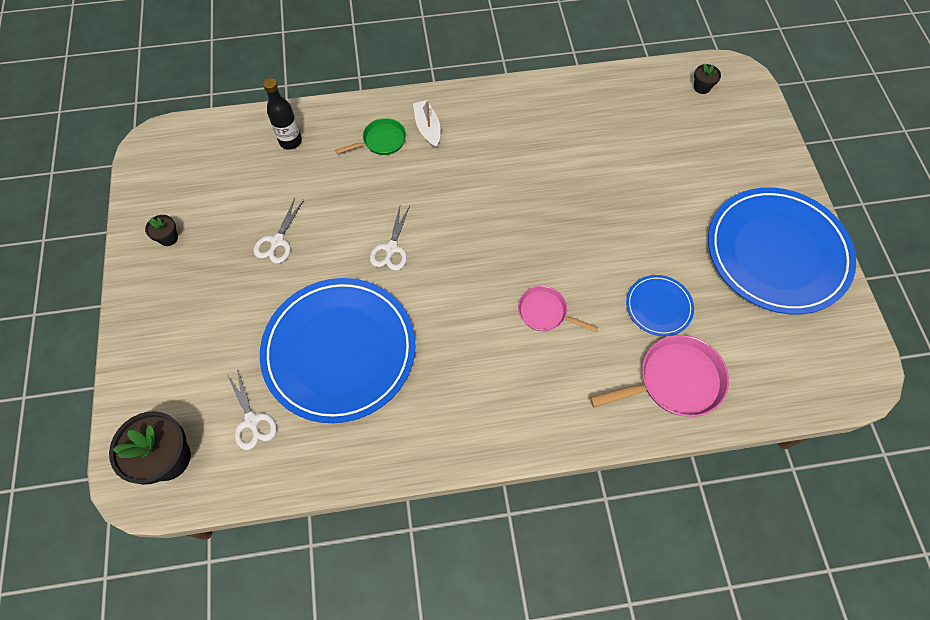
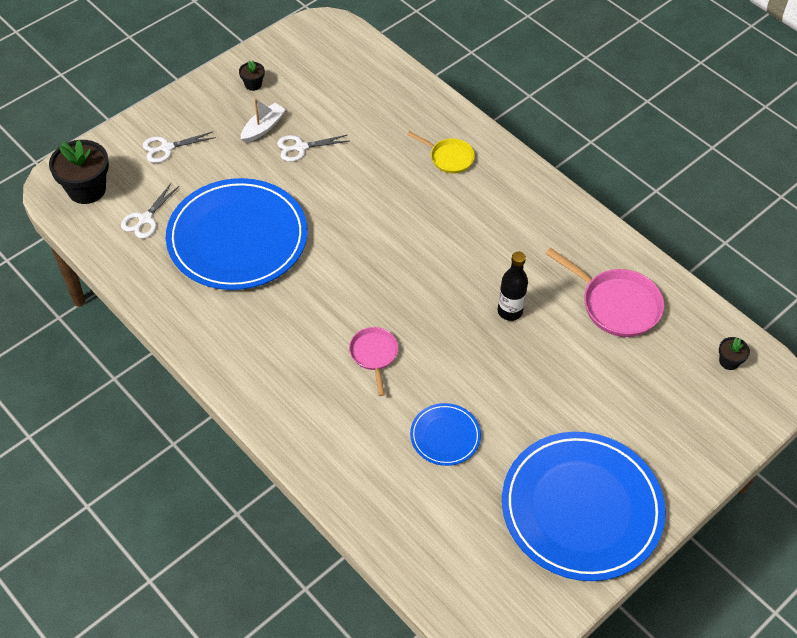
camera: 55 degrees right, 10 degrees down
black bottle [263,78,302,150] -> black bottle moved to [498,252,528,321]
green pan [335,118,406,155] -> yellow pan [407,131,475,174]
white scissors [370,205,410,271] -> white scissors moved to [143,132,216,163]
white boat [413,100,441,148] -> white boat moved to [241,98,286,143]
pink pan [590,335,729,417] -> pink pan moved to [545,248,664,337]

